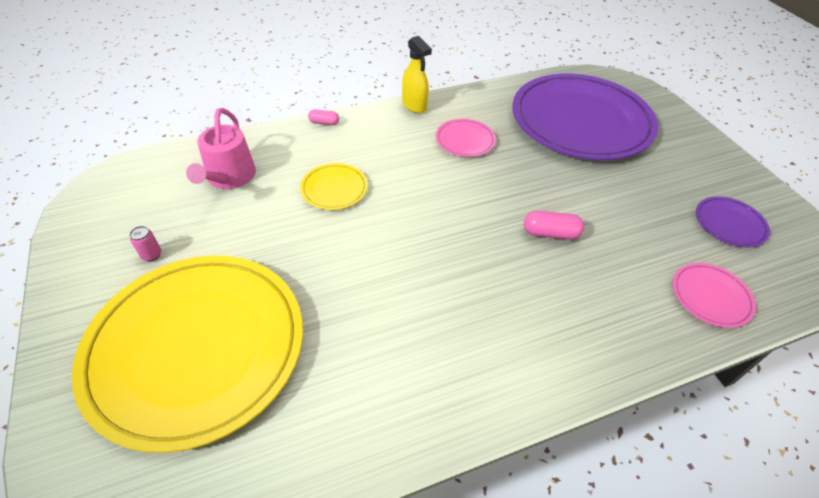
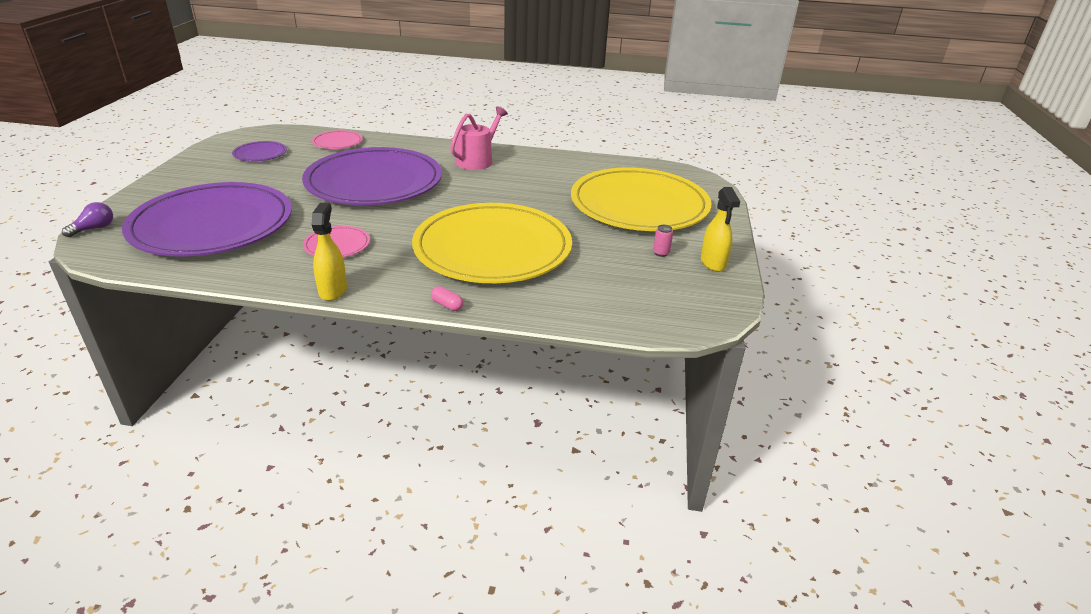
camera: 150 degrees left, 15 degrees down
pink watering can [186,108,256,189] -> pink watering can moved to [450,107,508,170]
yellow plate [300,163,368,210] -> yellow plate [412,203,572,283], size x2.46
pink capsule [524,211,584,240] -> purple plate [302,147,442,205]
none -> purple light bulb [62,202,113,237]
none -> yellow spray bottle [701,187,740,272]

